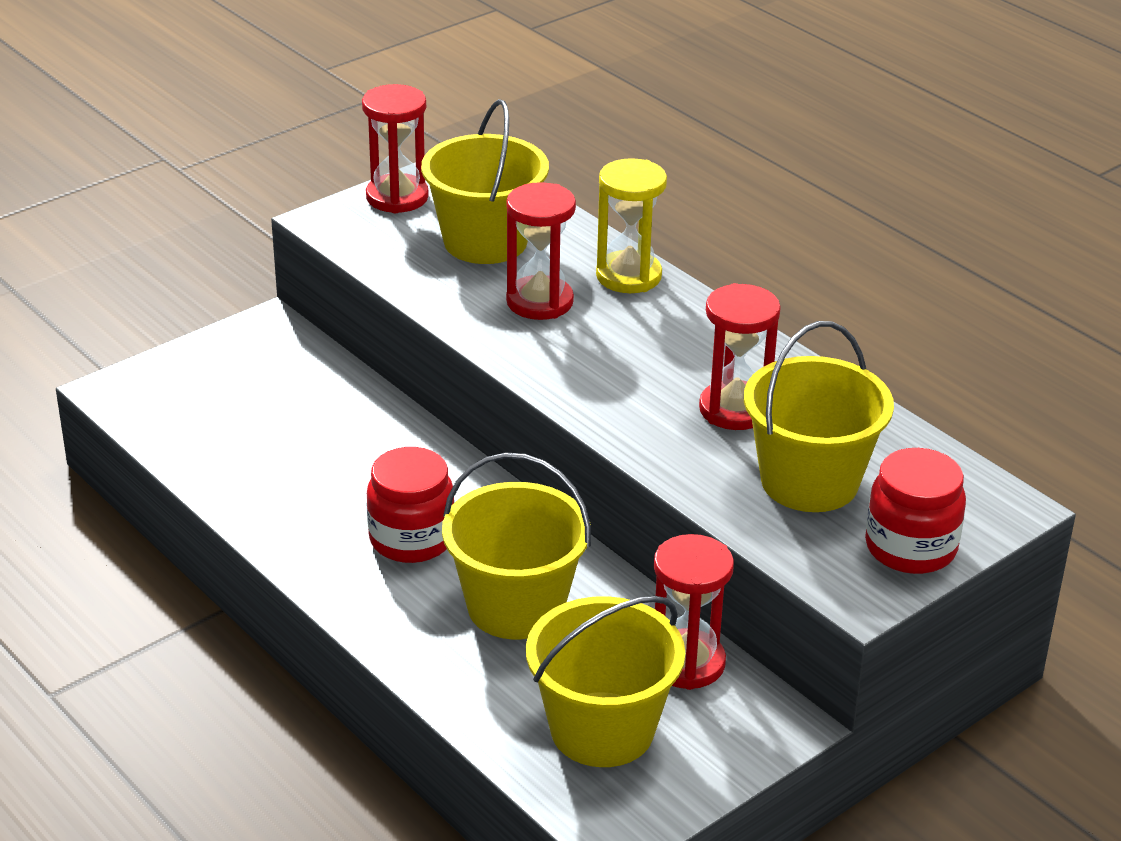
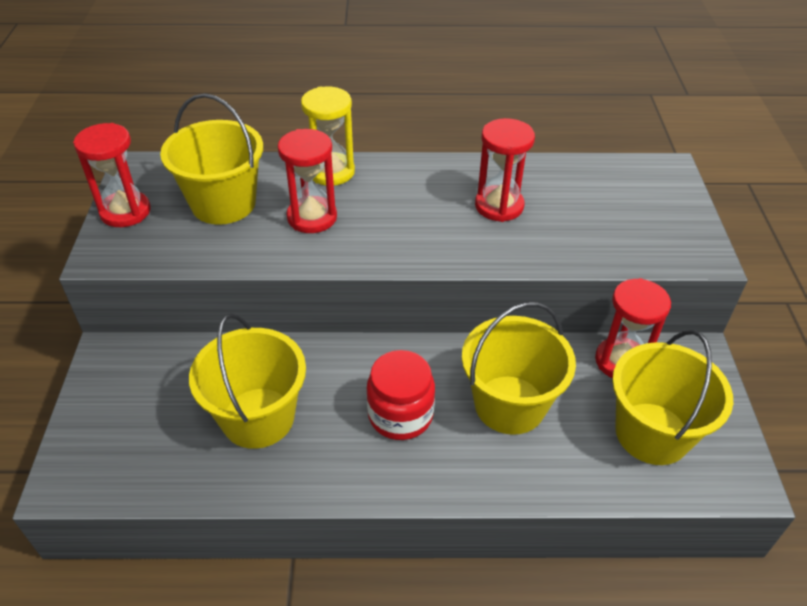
camera: 50 degrees left, 10 degrees up
yellow bucket [744,321,894,512] -> yellow bucket moved to [189,313,306,449]
red jar [865,448,966,574] -> none

